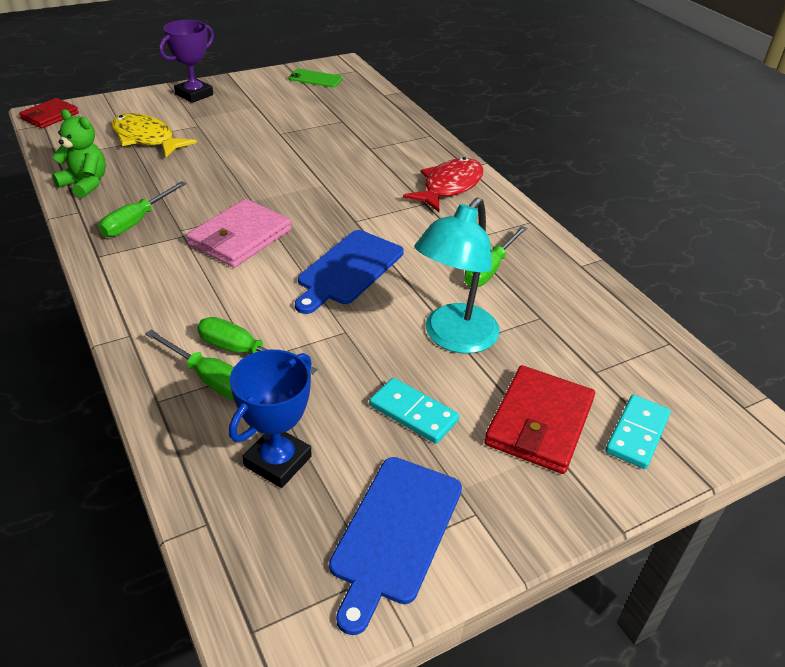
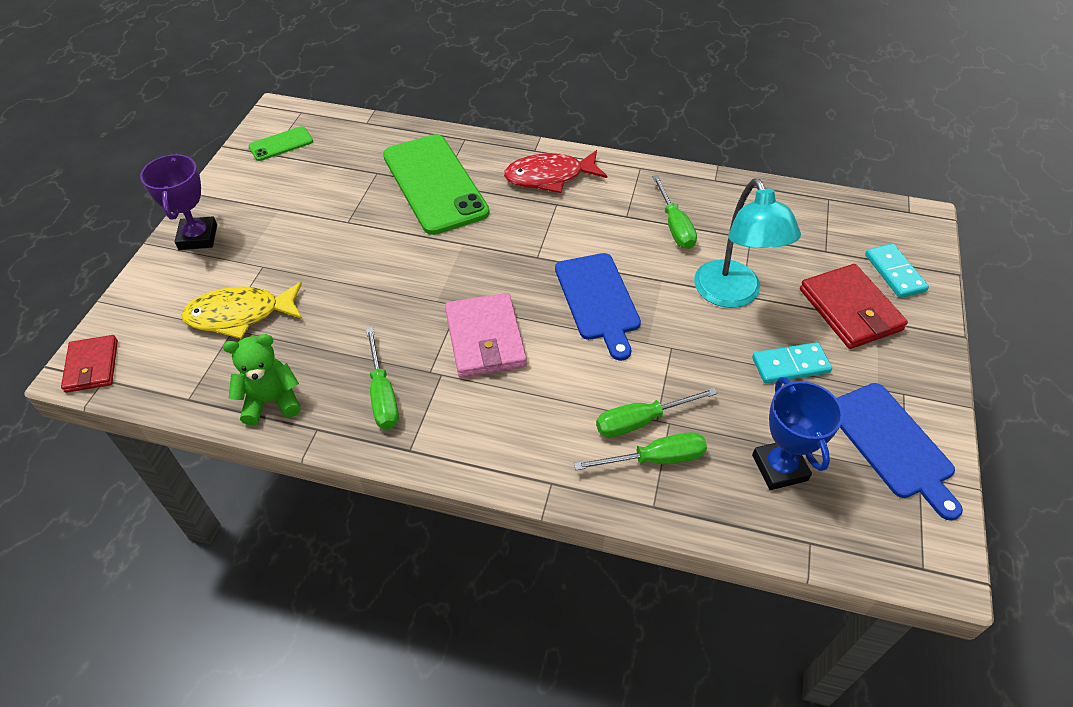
camera: 45 degrees left, 10 degrees up
red fish [403,157,483,212] -> red fish turned 90 degrees counterclockwise [504,150,607,193]
none -> green phone [383,134,490,235]

